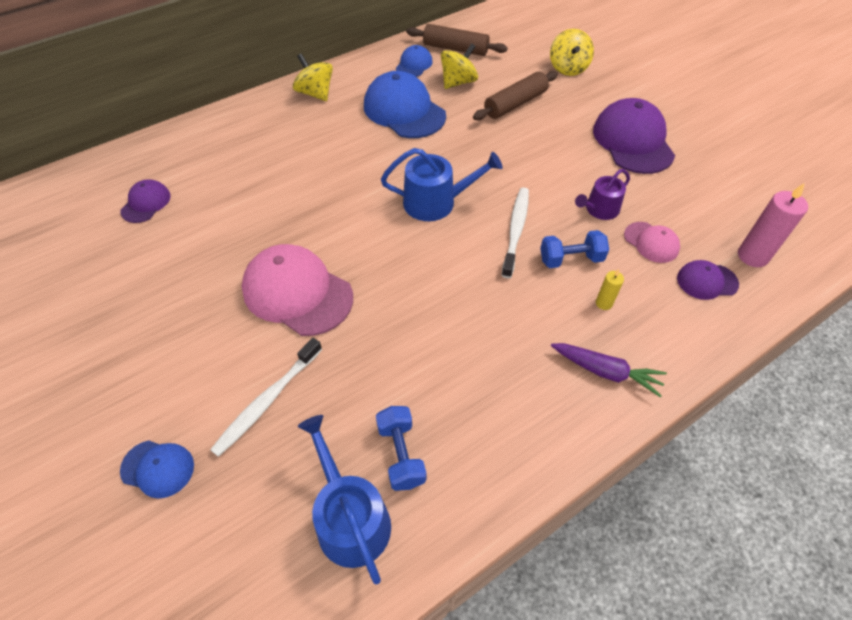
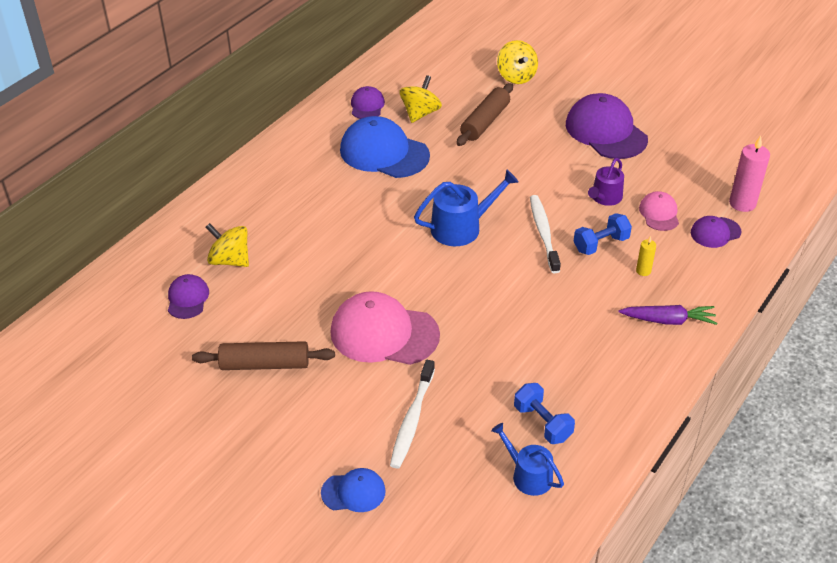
camera: 20 degrees left, 10 degrees down
yellow spinning top [293,54,333,101] -> yellow spinning top moved to [205,223,249,267]
blue watering can [298,415,391,584] -> blue watering can [491,423,564,496], size x0.66
blue cap [396,45,432,77] -> purple cap [351,86,385,119]
brown rolling pin [406,24,508,56] -> brown rolling pin moved to [192,341,335,370]
pink cap [624,222,680,263] -> pink cap turned 120 degrees counterclockwise [639,191,679,231]

